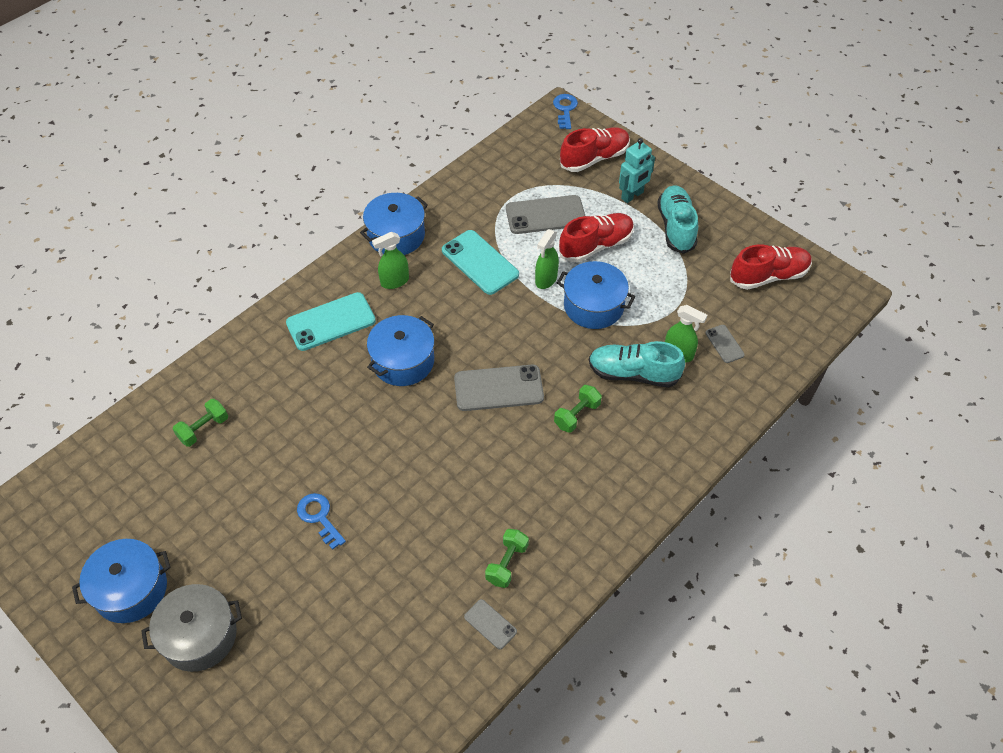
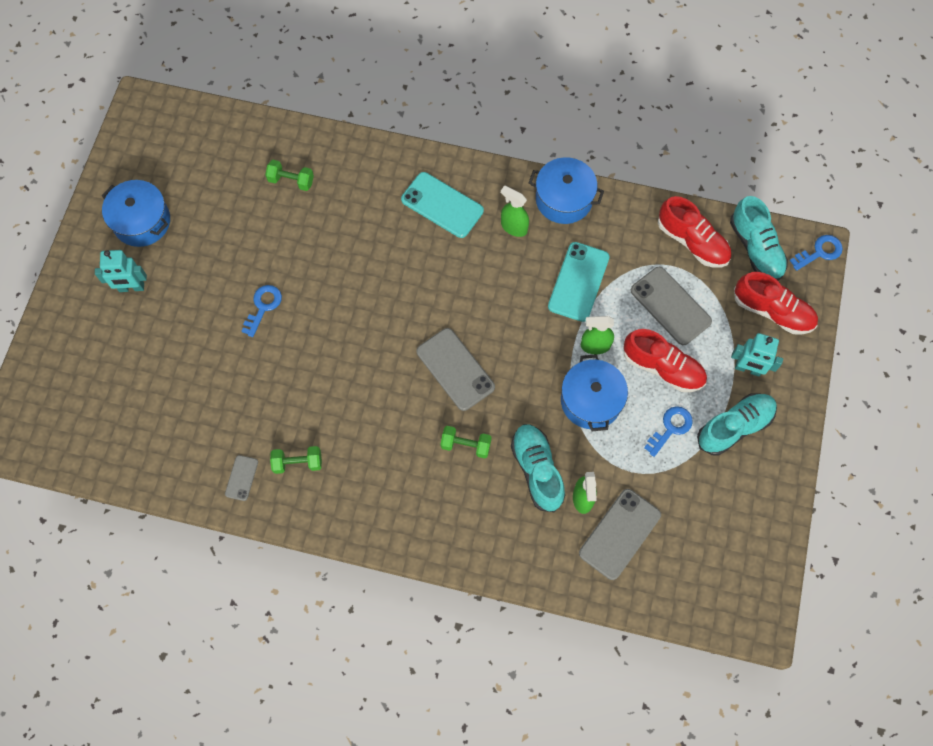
camera: 60 degrees right, 15 degrees up
grey pot [141,584,242,672] -> turquoise robot [95,250,147,292]
blue pot [367,315,434,386] -> none
grey phone [706,325,745,363] -> grey phone [579,489,661,580], size x1.95
red shoe [730,244,812,290] -> red shoe moved to [658,196,731,268]
none -> blue key [644,406,693,457]
none -> turquoise shoe [730,196,788,281]

